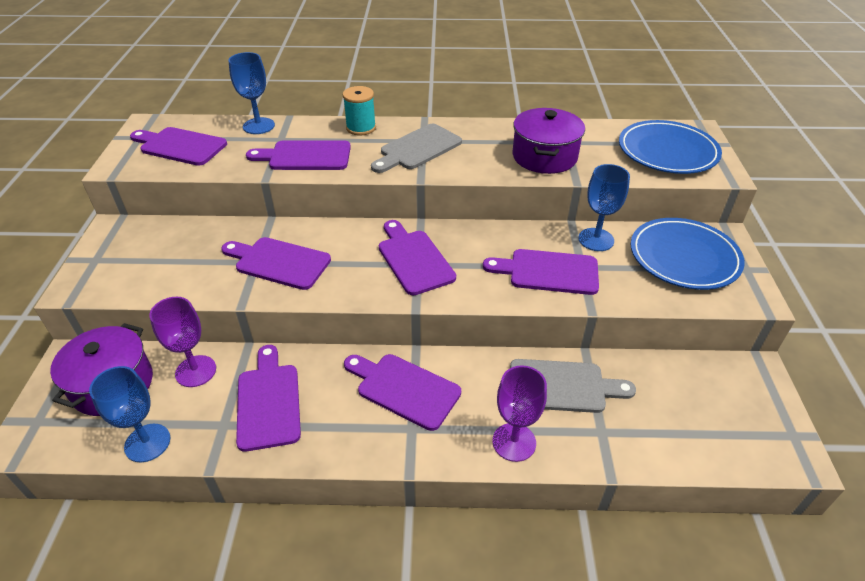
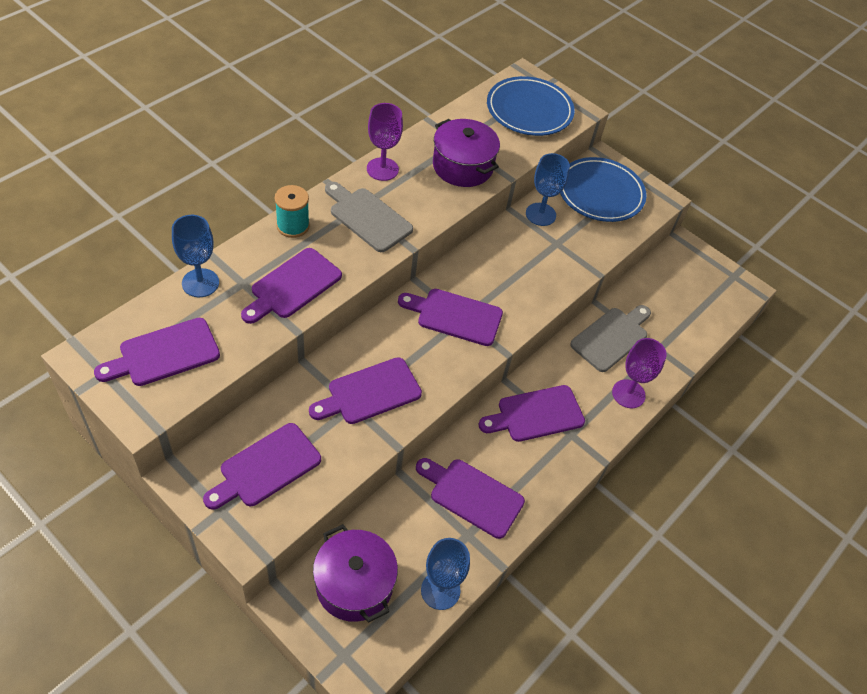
camera: 55 degrees left, 10 degrees up
purple goblet [149,297,216,387] -> purple goblet moved to [367,103,403,181]
grey cutting board [371,124,462,173] -> grey cutting board turned 135 degrees clockwise [325,182,413,252]
purple cutting board [483,249,599,295] -> purple cutting board moved to [203,423,321,510]

